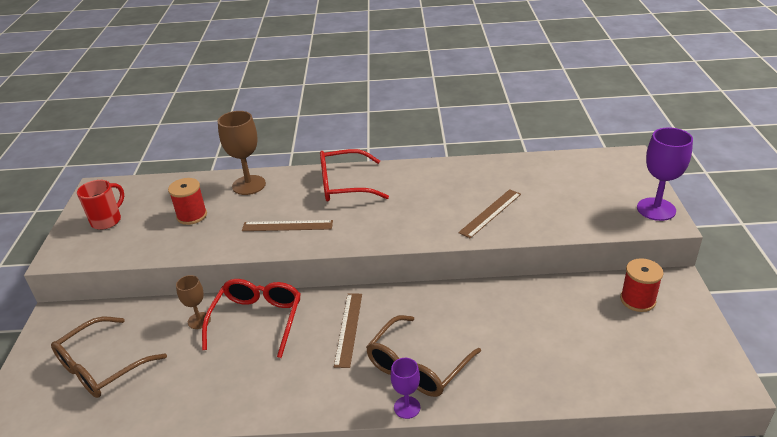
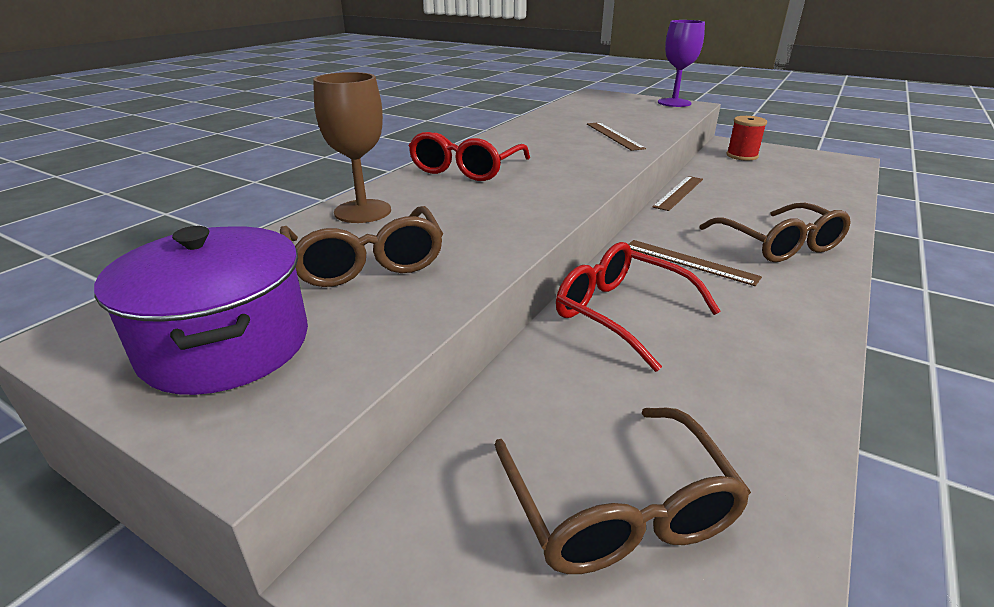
camera: 60 degrees left, 5 degrees down
red mug [77,180,124,230] -> purple pot [94,226,308,395]
red spool [168,178,207,225] -> brown glasses [280,206,443,287]
brown goblet [176,275,211,329] -> none
brown ruler [242,220,333,231] -> brown ruler moved to [653,176,703,211]
purple goblet [391,358,420,419] -> none

